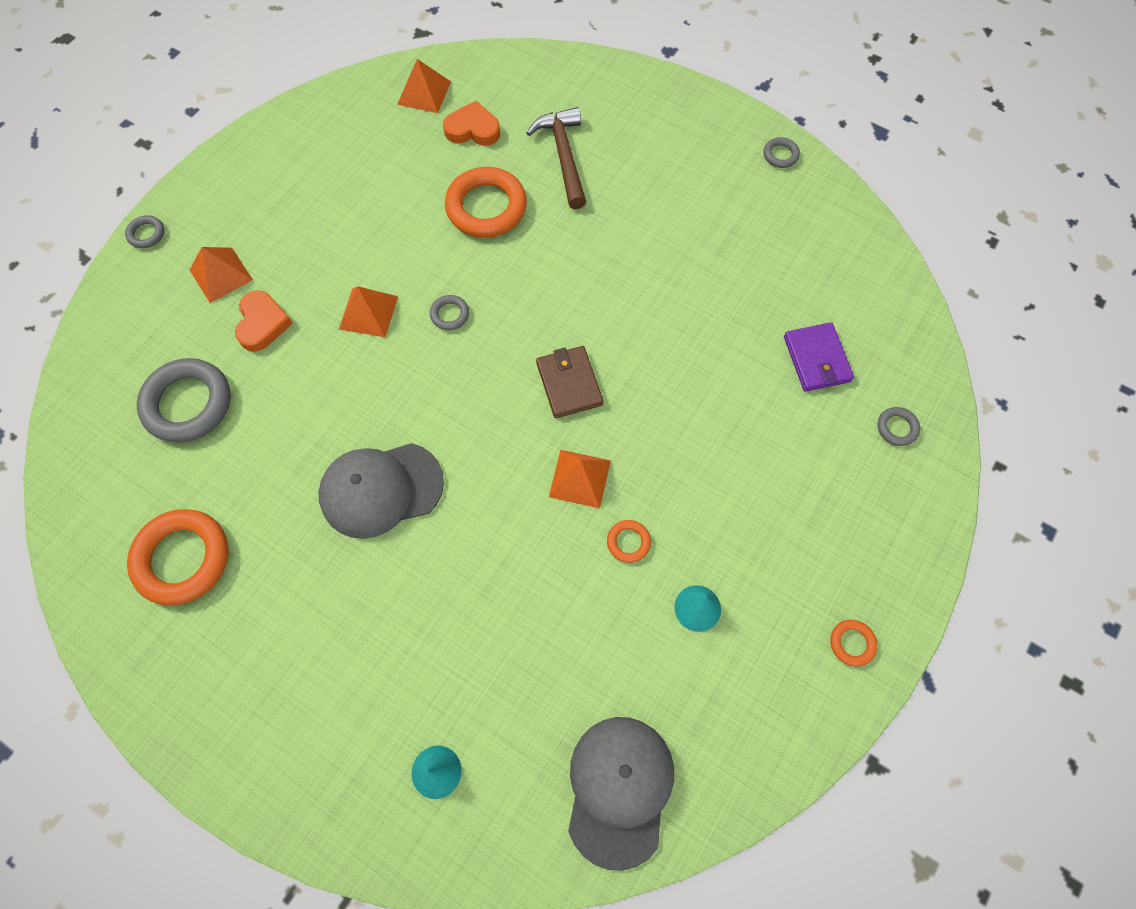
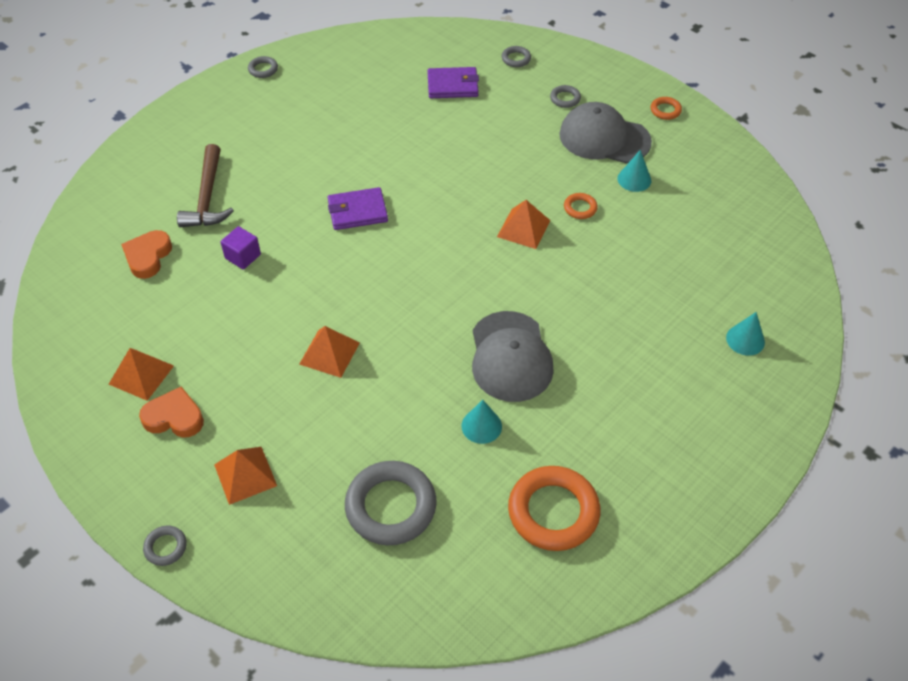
camera: 80 degrees left, 15 degrees down
orange heart [235,290,293,352] -> orange heart moved to [139,387,204,438]
orange pyramid [397,59,451,113] -> orange pyramid moved to [109,348,174,401]
grey ring [430,295,469,330] -> grey ring moved to [550,85,581,108]
orange ring [445,167,527,238] -> purple cube [221,226,261,269]
brown hammer [527,107,586,209] -> brown hammer turned 90 degrees counterclockwise [177,144,234,227]
brown wallet [536,346,603,418] -> none
grey cap [568,717,674,871] -> grey cap moved to [559,102,652,164]
none -> purple wallet [328,187,388,230]
none -> turquoise cone [461,400,502,444]

